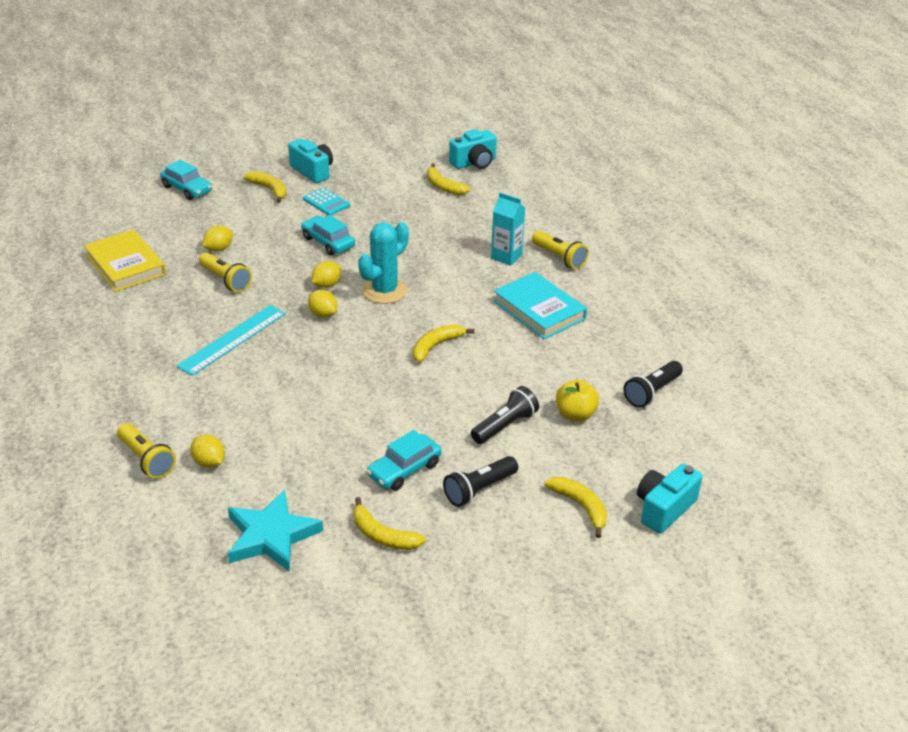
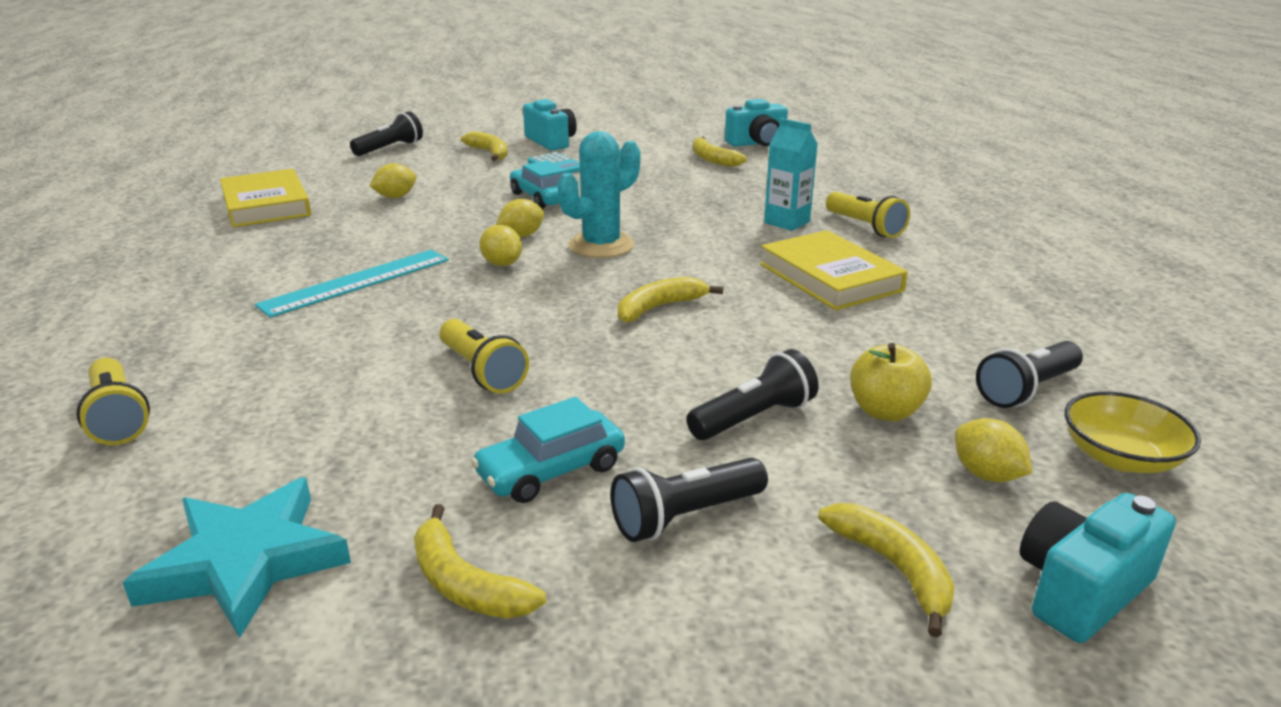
camera: 10 degrees right, 10 degrees down
turquoise car [160,160,212,200] -> black flashlight [350,111,423,156]
yellow lemon [190,434,225,468] -> yellow lemon moved to [955,418,1032,482]
yellow flashlight [199,253,252,292] -> yellow flashlight moved to [440,319,529,393]
turquoise book [493,272,587,339] -> yellow book [760,230,908,310]
none -> yellow bowl [1064,391,1201,473]

